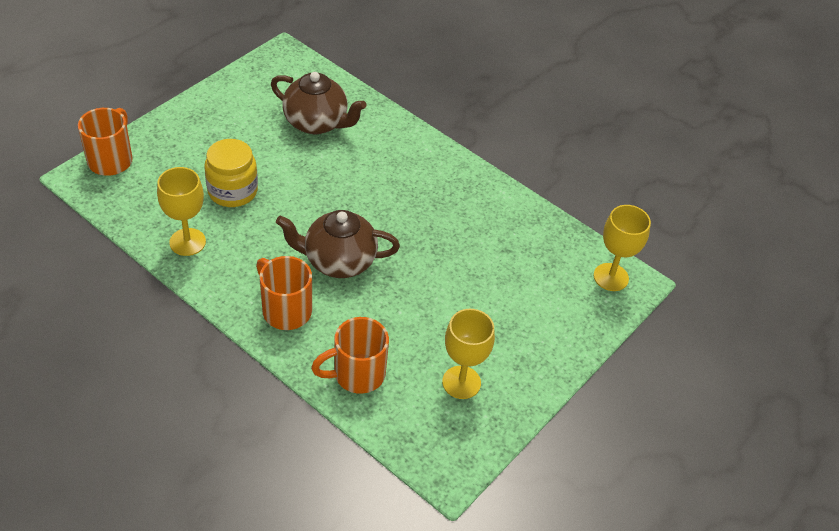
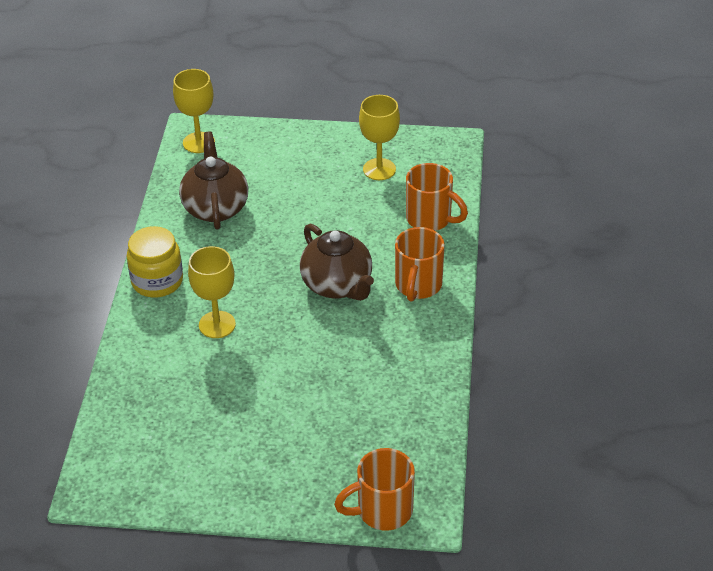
camera: 120 degrees left, 5 degrees down
yellow goblet [157,167,206,256] -> yellow goblet moved to [188,246,236,338]
yellow jar [204,139,258,207] -> yellow jar moved to [127,226,183,298]
brown teapot [271,72,367,134] -> brown teapot moved to [179,132,248,230]

